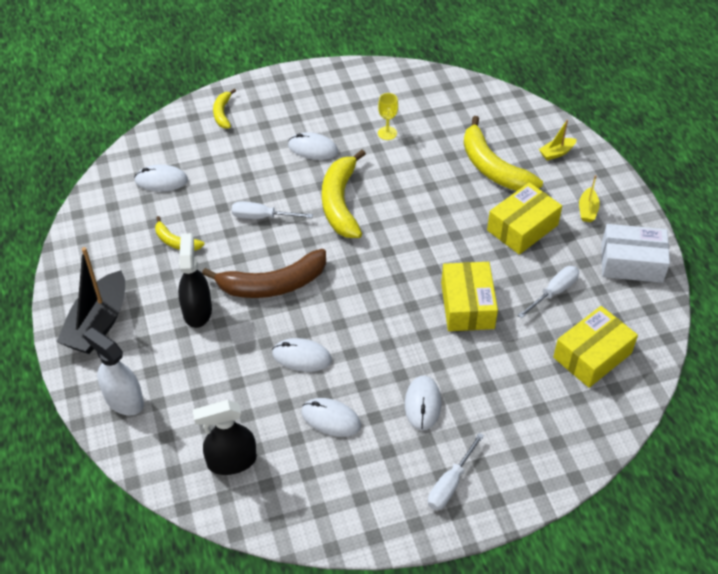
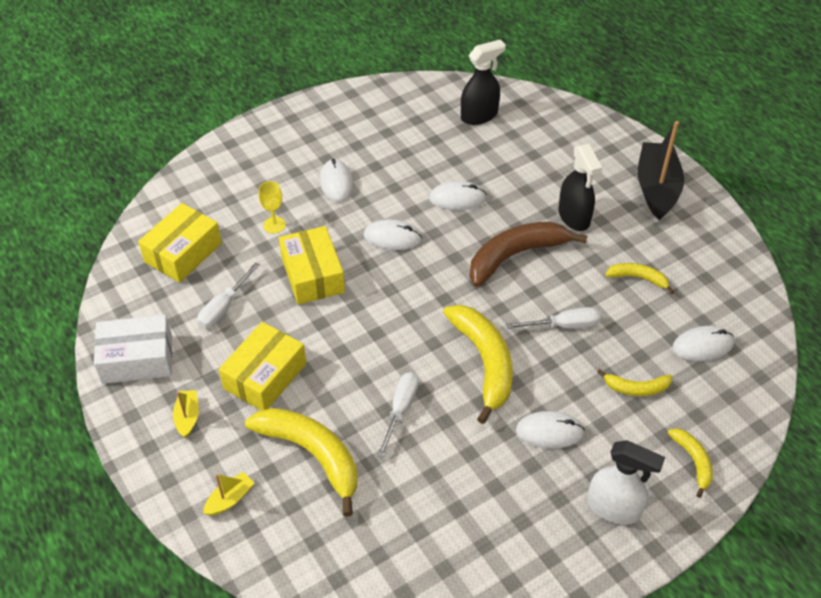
camera: 165 degrees right, 0 degrees up
white spray bottle [83,327,144,415] -> white spray bottle moved to [587,440,665,524]
white mouse [301,398,361,437] -> white mouse moved to [364,219,422,250]
yellow goblet [378,93,398,140] -> yellow goblet moved to [259,181,286,234]
white screwdriver [428,433,484,510] -> white screwdriver moved to [377,372,419,458]
none -> yellow banana [597,369,672,396]

